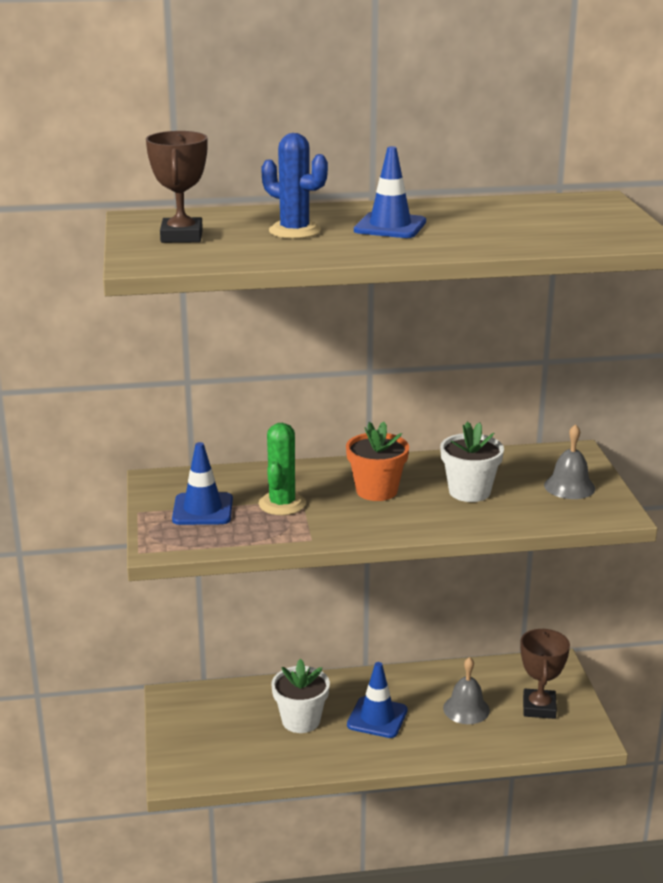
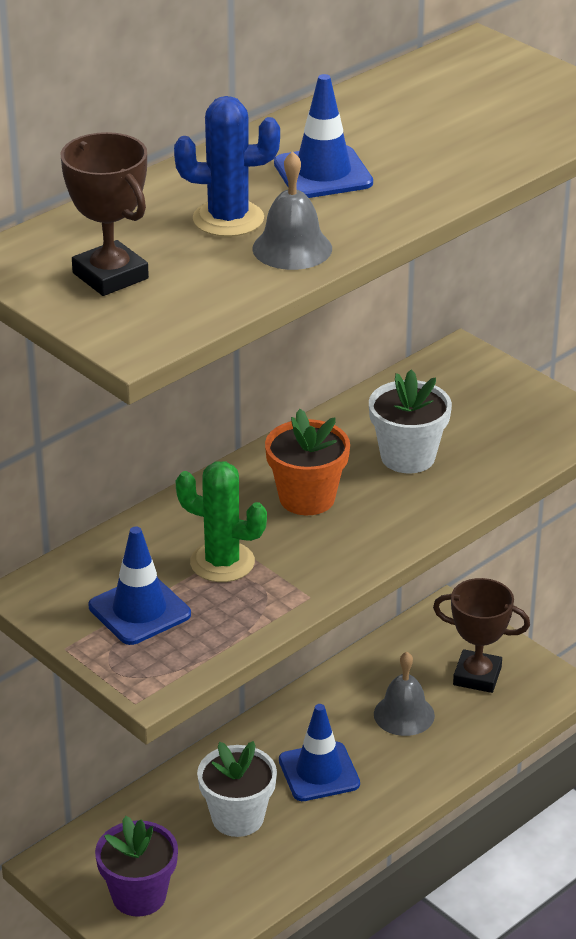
camera: 35 degrees left, 10 degrees up
green cactus [259,423,306,515] -> green cactus turned 45 degrees counterclockwise [176,461,267,582]
brown trophy [520,629,570,719] -> brown trophy turned 45 degrees counterclockwise [433,578,530,693]
grey bell [544,424,595,499] -> grey bell moved to [252,151,332,270]
none -> purple flower pot [95,816,178,917]

